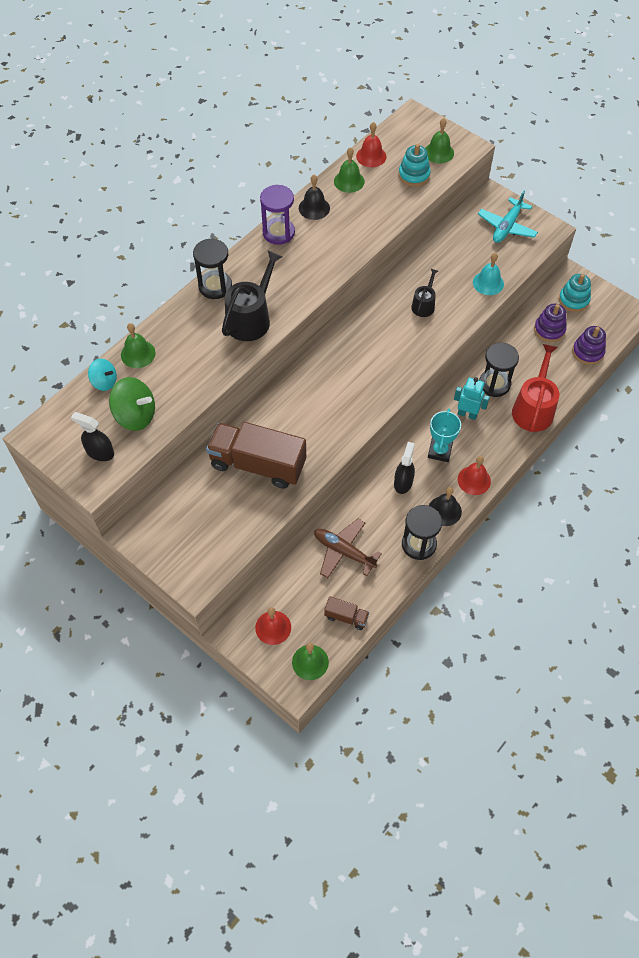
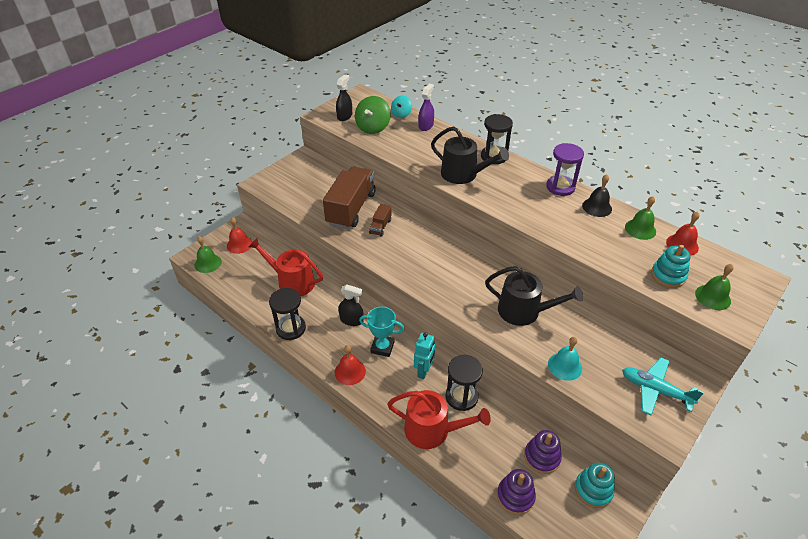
camera: 90 degrees right, 15 degrees down
green bell [121,323,156,368] -> purple spray bottle [418,84,434,131]
brown plane [314,519,382,578] -> red watering can [248,238,323,296]
brown truck [324,596,369,630] -> brown truck moved to [369,204,391,237]
black watering can [411,269,438,317] -> black watering can [485,266,583,326], size x1.78
black bell [429,487,462,526] -> none

